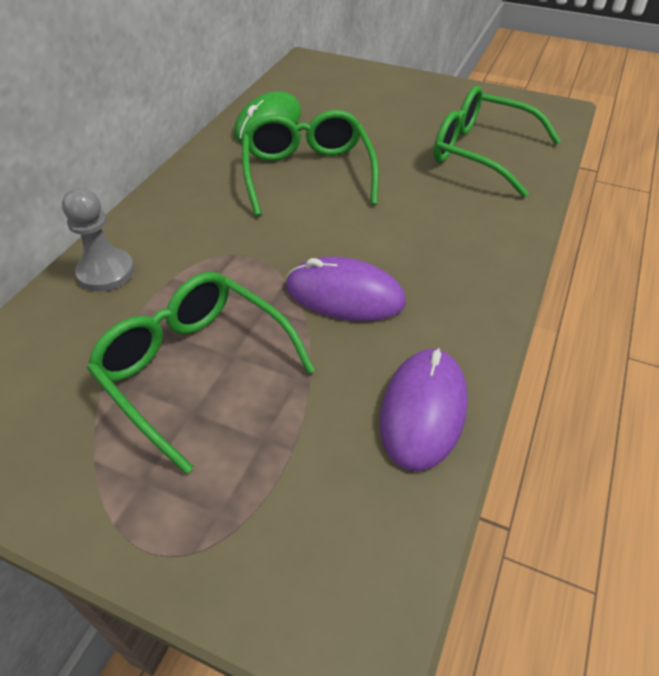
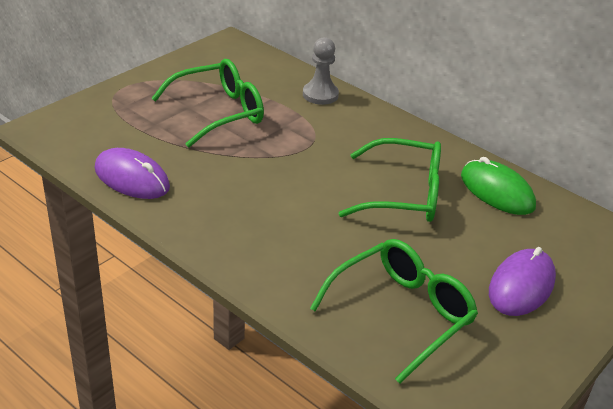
camera: 105 degrees right, 10 degrees down
purple mouse [286,257,406,321] -> purple mouse moved to [489,247,556,316]

